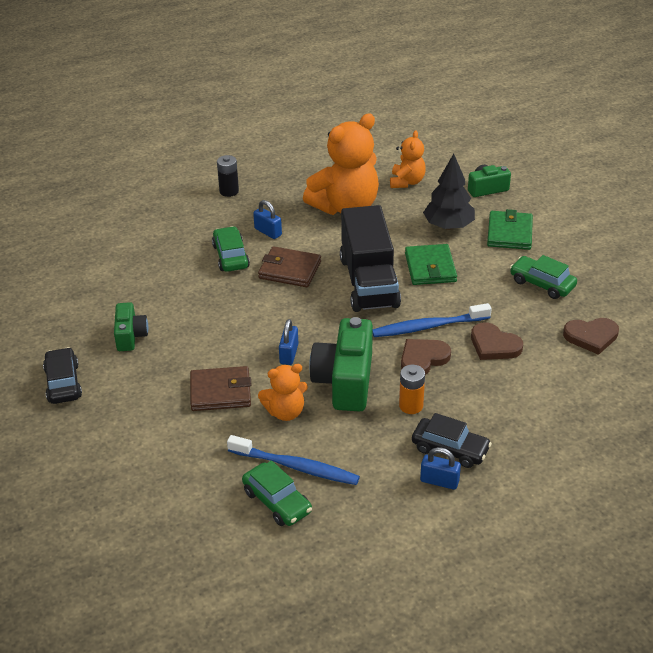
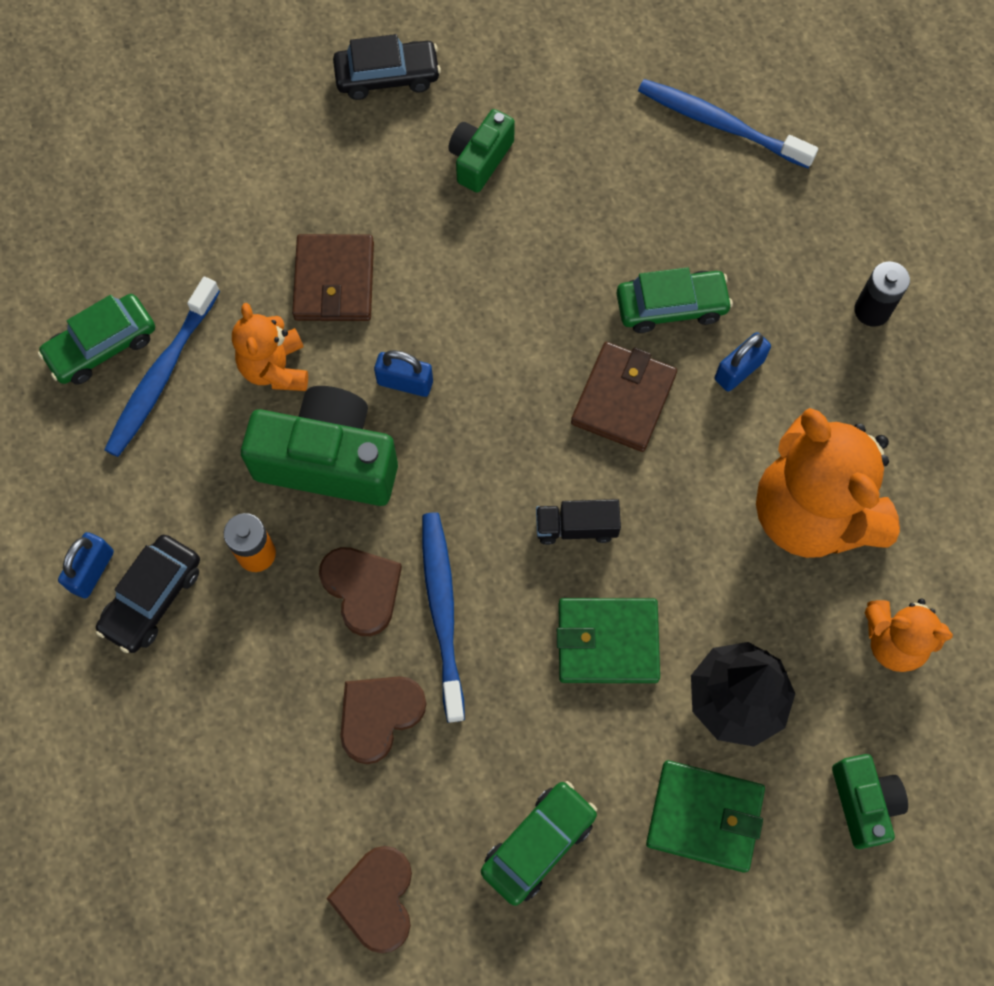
camera: 95 degrees right, 30 degrees up
green camera [114,302,148,351] -> green camera turned 120 degrees clockwise [448,109,515,193]
black truck [340,205,401,312] -> black truck [536,499,621,545], size x0.42
none -> blue toothbrush [638,79,818,169]

